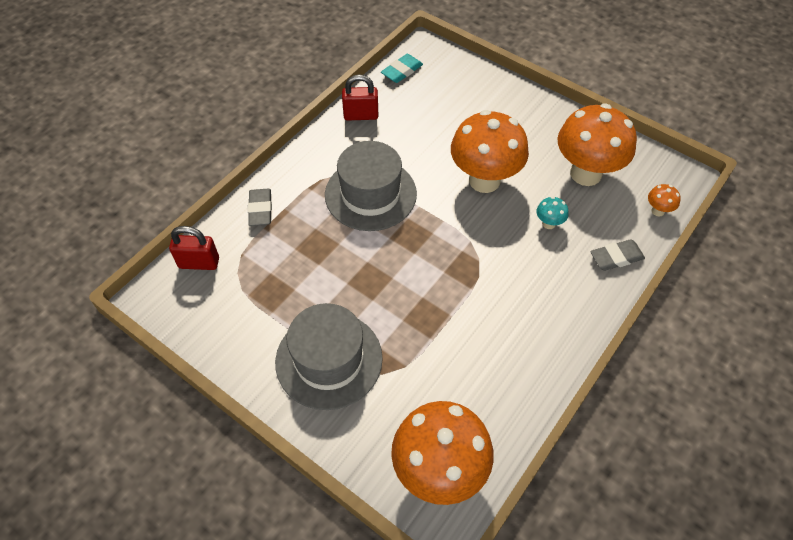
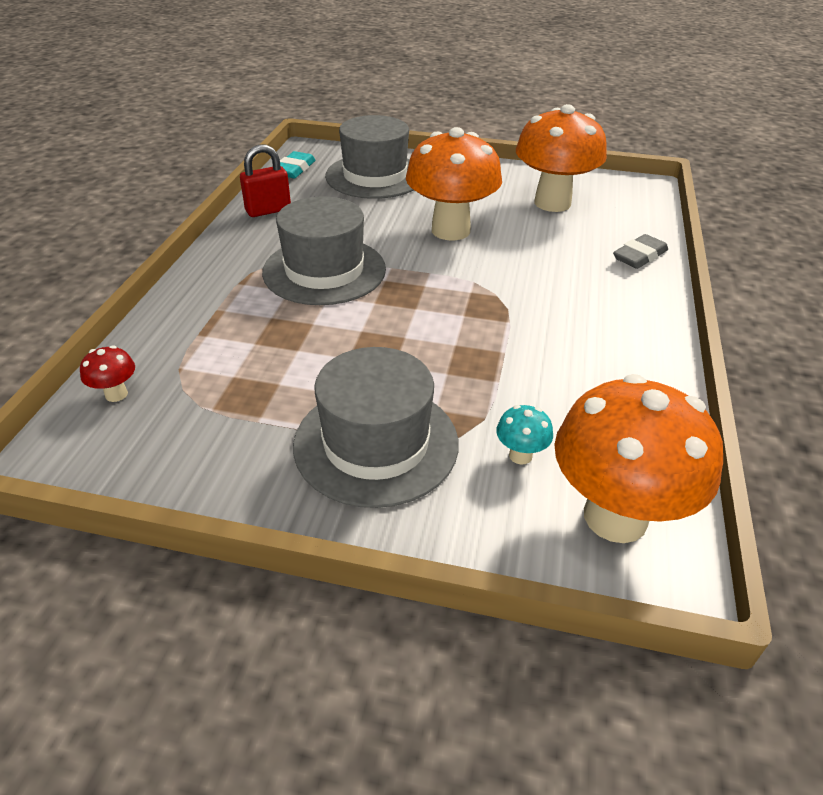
camera: 25 degrees left, 15 degrees down
red padlock [169,226,219,270] -> red mushroom [80,345,135,402]
grey eraser [248,189,272,226] -> none
turquoise mushroom [537,196,568,229] -> turquoise mushroom moved to [496,405,553,465]
orange mushroom [648,184,681,217] -> none
none -> grey hat [325,115,414,199]

